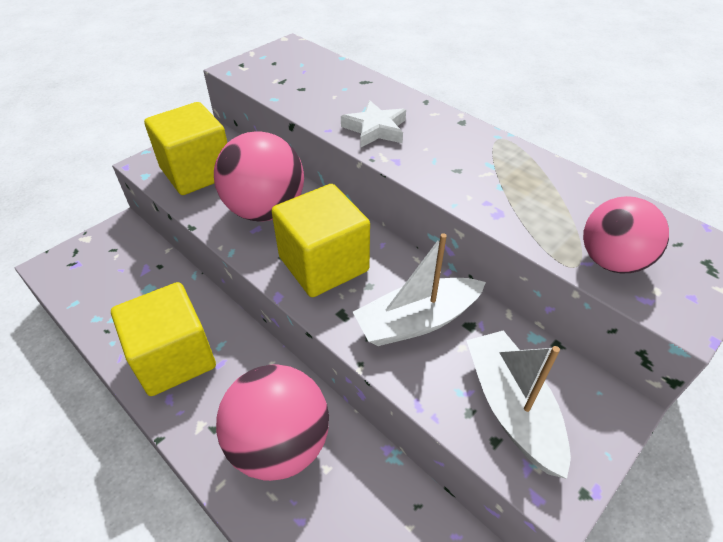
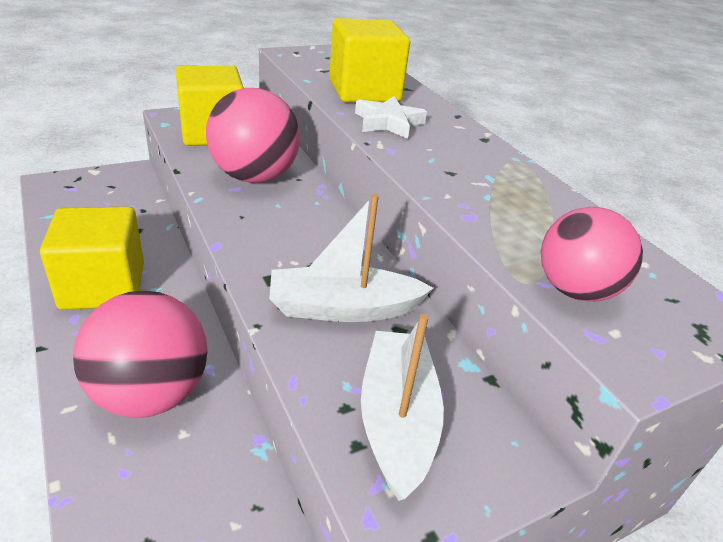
camera: 15 degrees right, 10 degrees down
yellow cube [271,184,370,297] -> yellow cube moved to [329,18,410,102]

